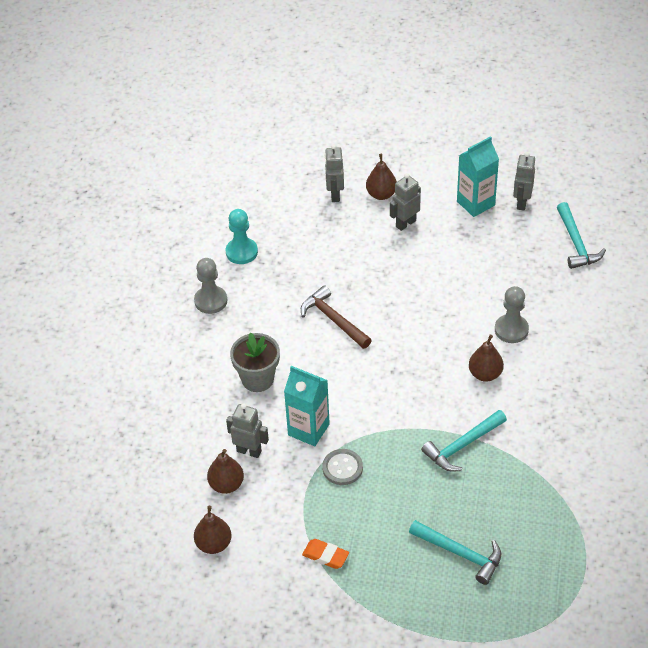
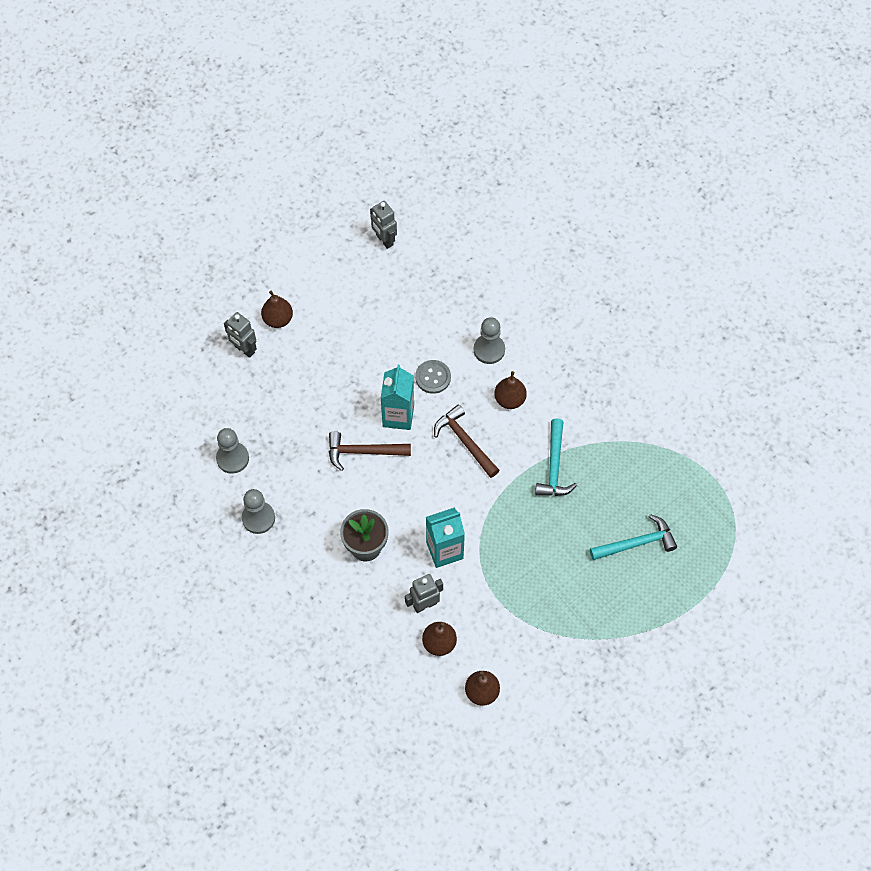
camera: 50 degrees left, 15 degrees up
turquoise pawn [226,209,258,264] -> grey pawn [216,428,249,474]
orange eraser [302,539,349,569] -> none
grey button [322,449,363,485] -> grey button moved to [415,360,451,394]
grey robot [390,173,421,231] -> none
turquoise carton [457,136,499,217] -> turquoise carton moved to [381,365,414,430]
turquoise hammer [557,202,606,269] -> none
none -> brown hammer [434,404,499,478]

